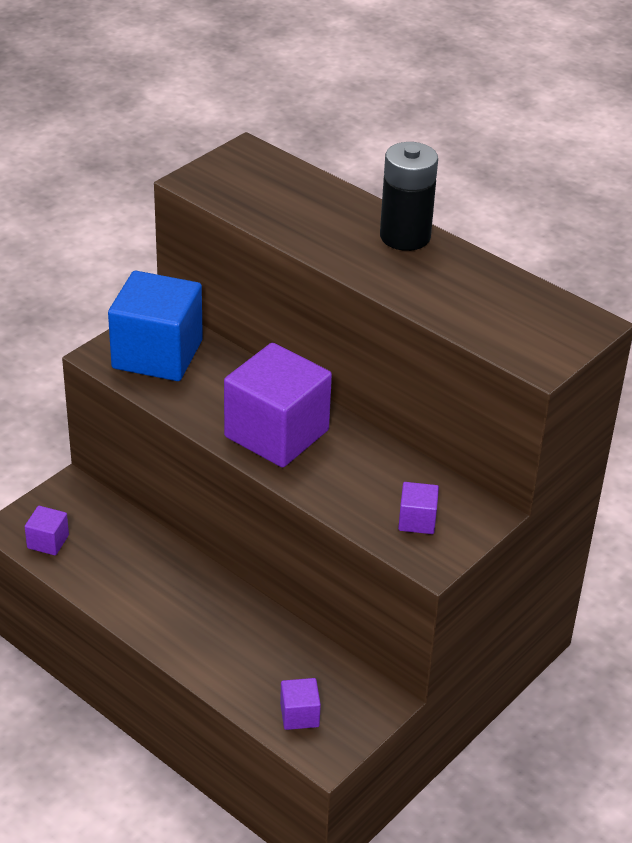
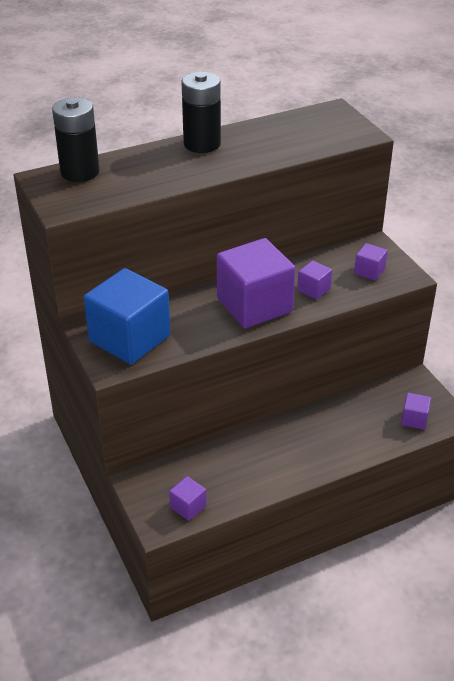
camera: 65 degrees left, 0 degrees up
none -> black battery [52,97,99,182]
none -> purple cube [297,260,332,300]

